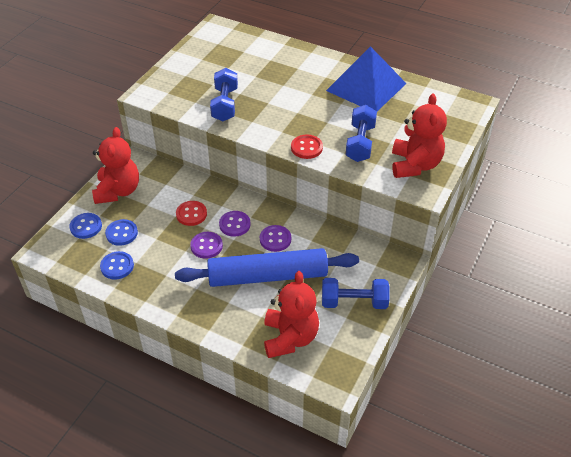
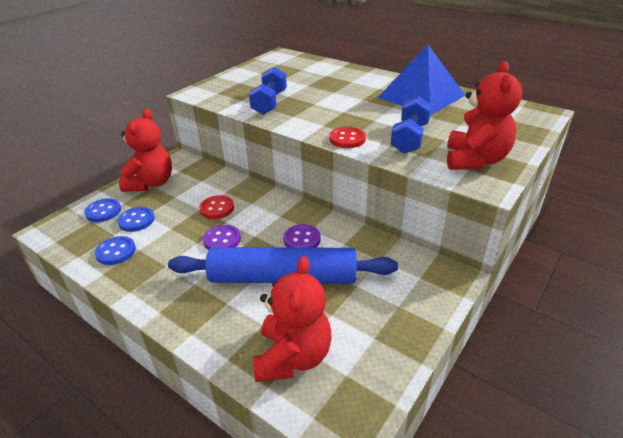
camera: 10 degrees right, 10 degrees down
purple button [219,211,251,237] -> none
blue dumbbell [322,278,390,309] -> none

